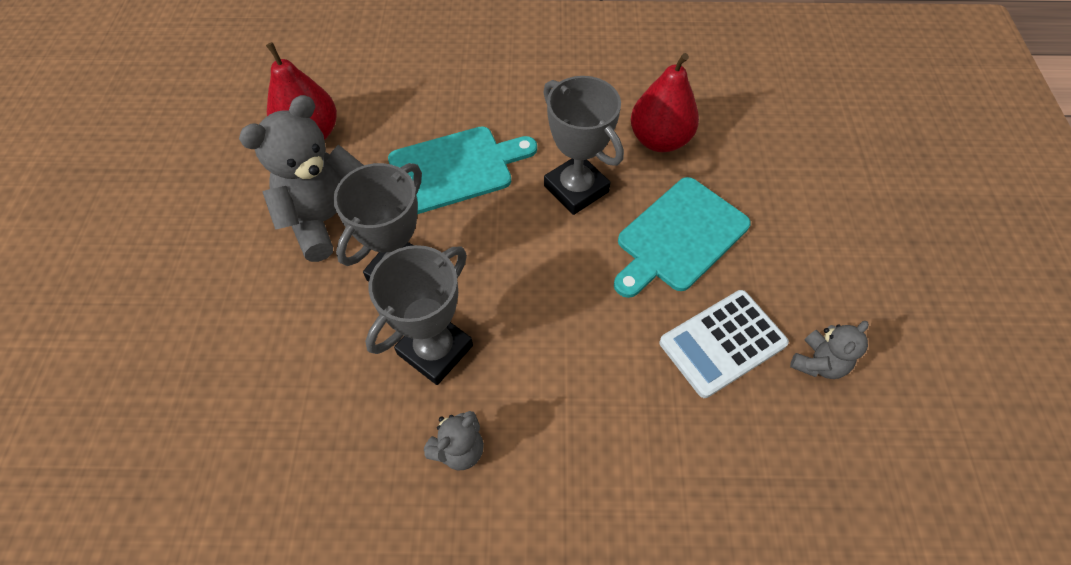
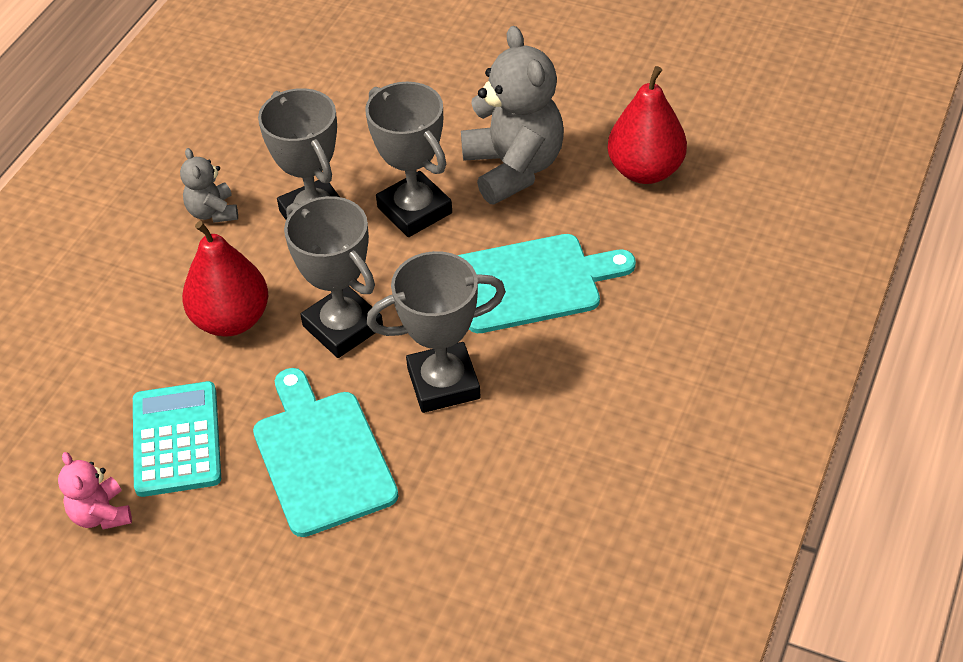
camera: 115 degrees right, 10 degrees down
turquoise cutting board [388,126,537,214] -> turquoise cutting board turned 105 degrees counterclockwise [457,234,636,333]
red pear [631,53,699,152] -> red pear moved to [182,221,268,336]
white calculator [659,290,789,398] -> turquoise calculator [133,381,221,497]
grey teddy bear [790,321,869,379] -> pink teddy bear [58,452,132,530]
none -> grey trophy [284,196,383,358]

